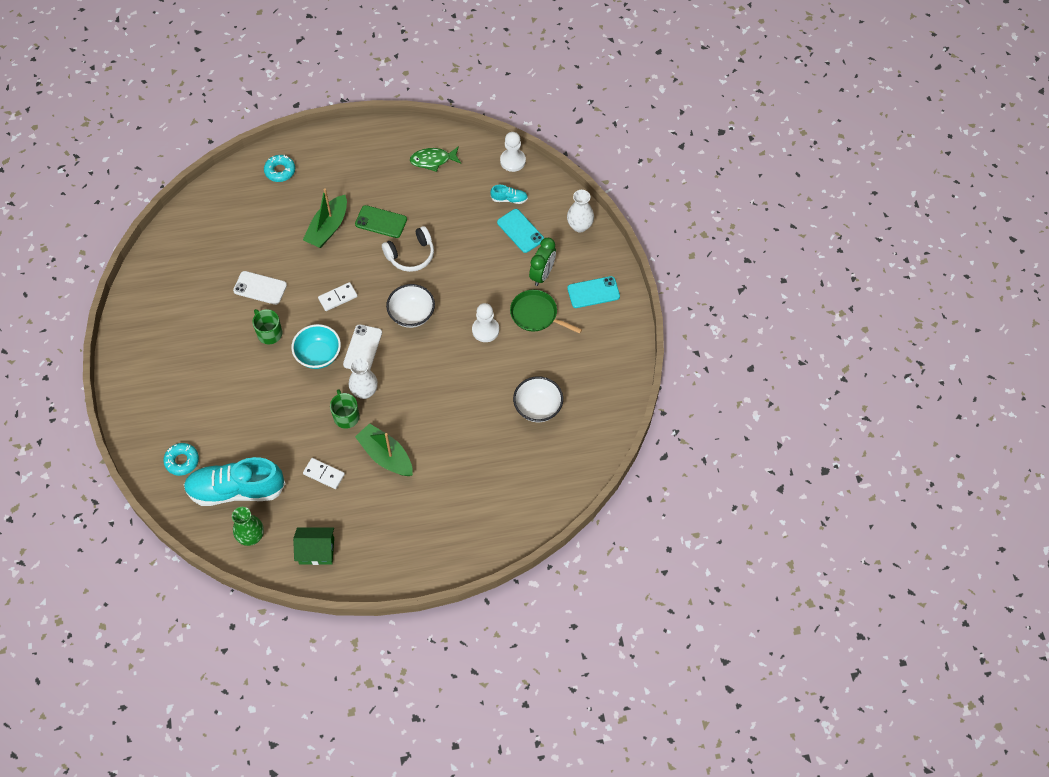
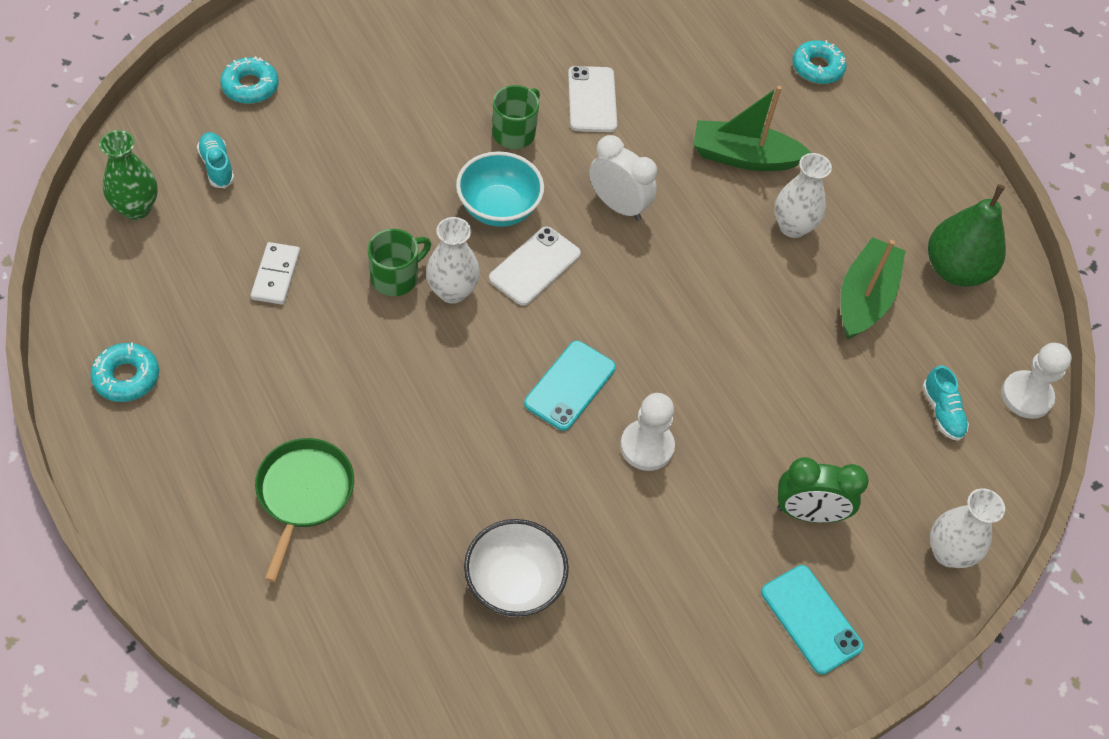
camera: 65 degrees right, 5 degrees down
turquoise shoe [184,457,286,506] -> turquoise shoe [197,132,234,188], size x0.41
green house [293,527,334,565] -> none
white domino [318,282,358,311] -> white clock [589,135,657,221]
white phone [343,324,382,370] -> white phone turned 45 degrees counterclockwise [489,226,581,306]
green phone [355,205,407,238] -> white vase [774,153,832,238]
green boat [355,423,413,476] -> green boat moved to [841,237,905,339]
white headphones [382,226,434,272] -> none
white bowl [386,284,435,328] -> none
green fish [410,146,461,172] -> green pear [928,184,1006,287]
turquoise phone [497,209,544,253] -> turquoise phone moved to [524,341,616,431]
green pan [510,290,582,334] -> green pan moved to [255,438,354,582]
none -> turquoise donut [90,342,159,402]

